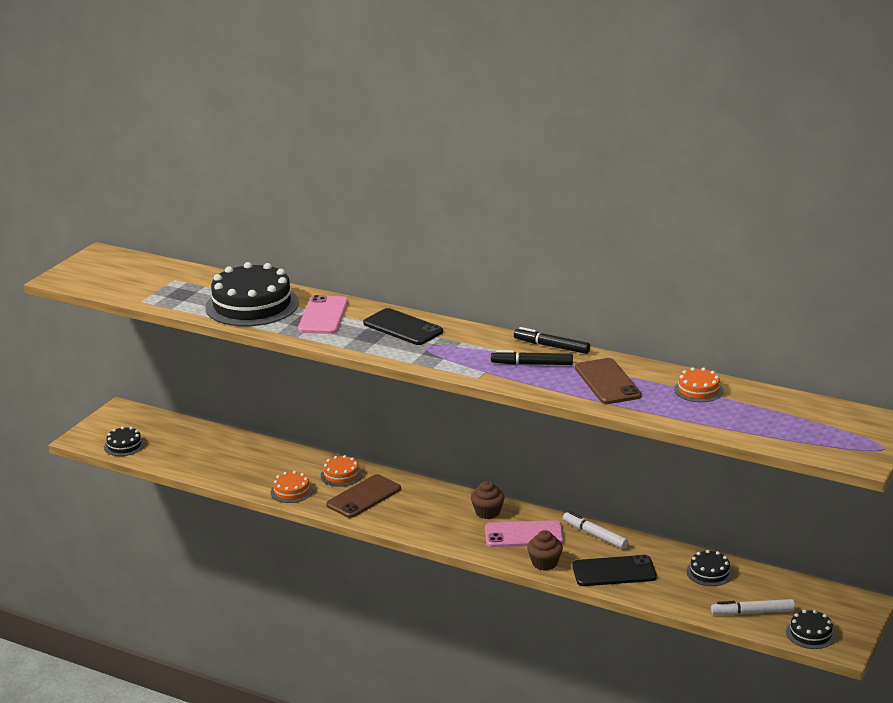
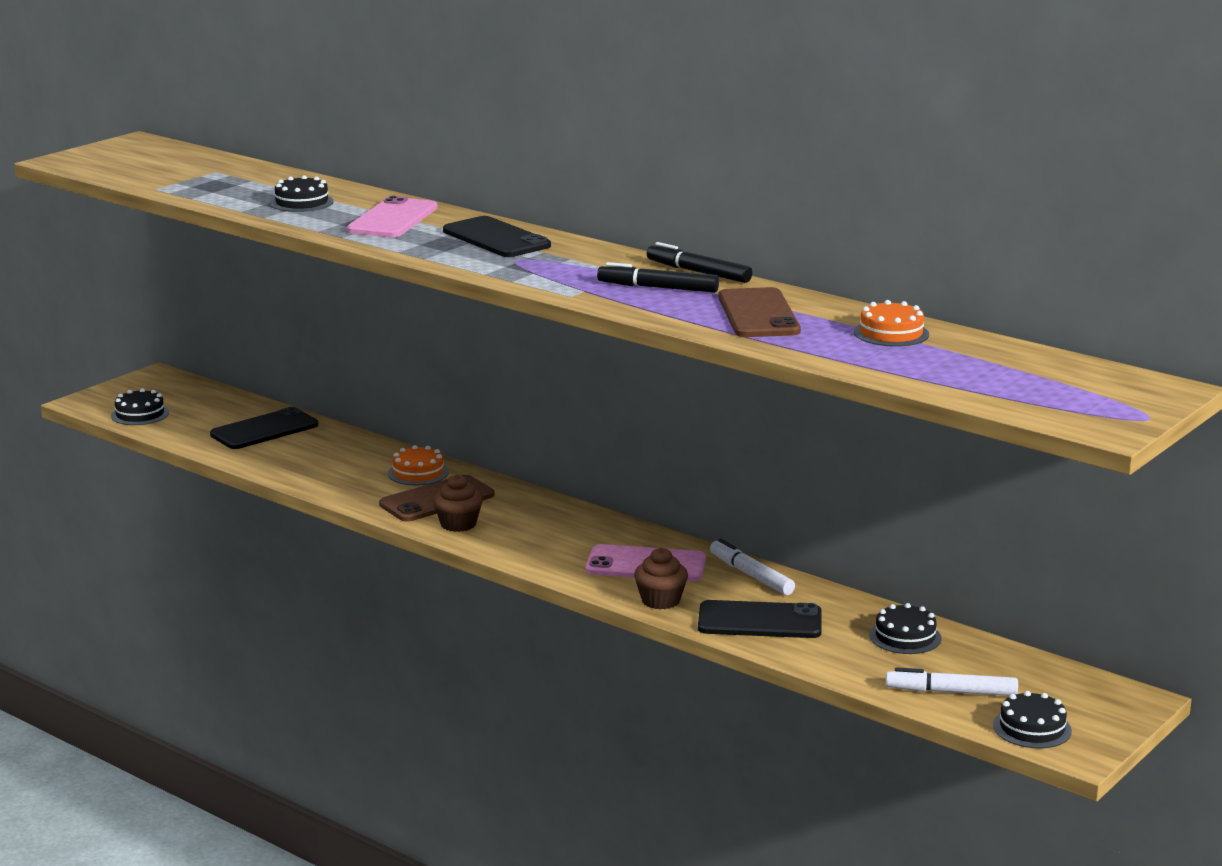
camera: 10 degrees right, 5 degrees down
black cake [205,262,299,326] -> black cake [270,175,334,212], size x0.47
orange cake [271,471,313,503] -> none
brown cupcake [471,481,505,519] -> brown cupcake moved to [433,475,483,532]
none -> black phone [210,407,318,449]

